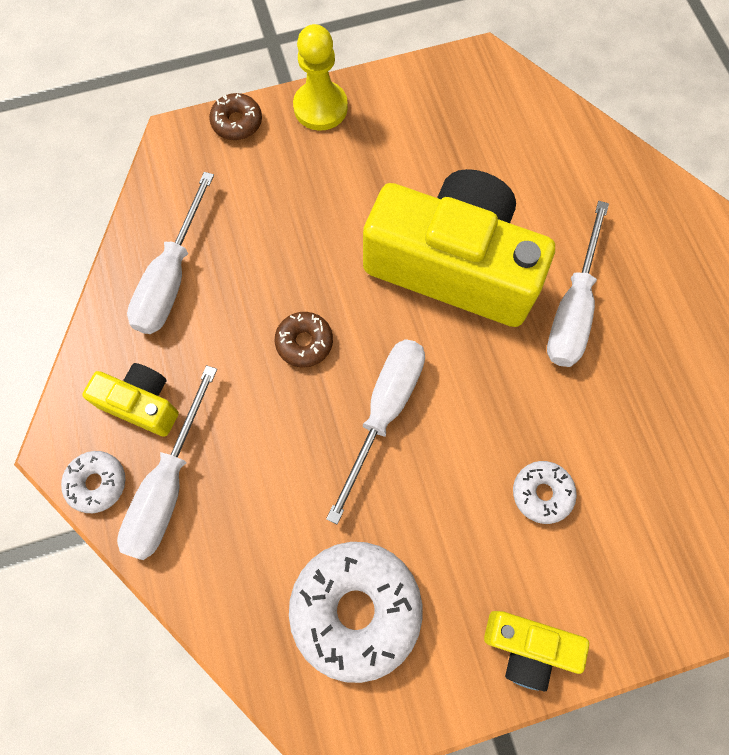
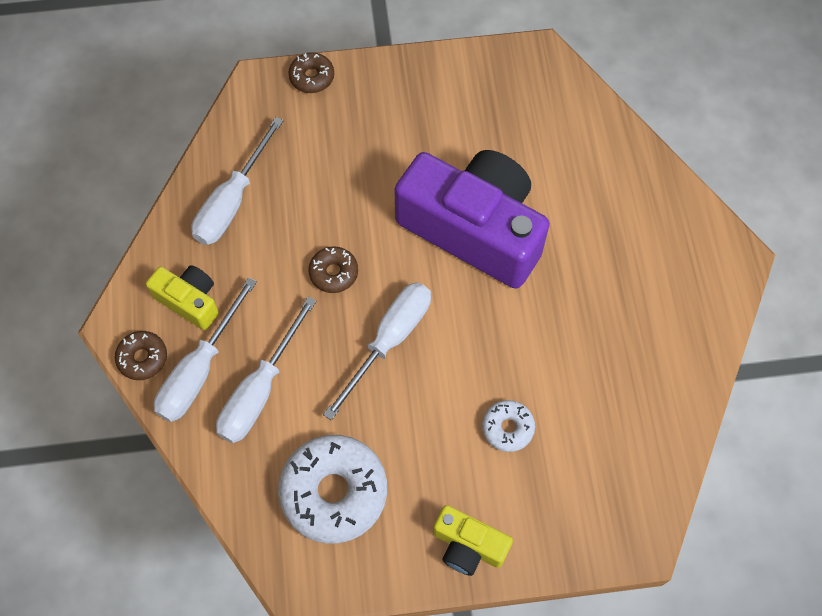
camera: 10 degrees right, 5 degrees down
white donut [61,451,125,513] -> brown donut [115,331,167,380]
yellow pawn [293,24,348,131] -> none
yellow camera [363,169,555,327] -> purple camera [394,150,550,289]
white screwdriver [547,201,609,367] -> white screwdriver moved to [216,296,317,443]

